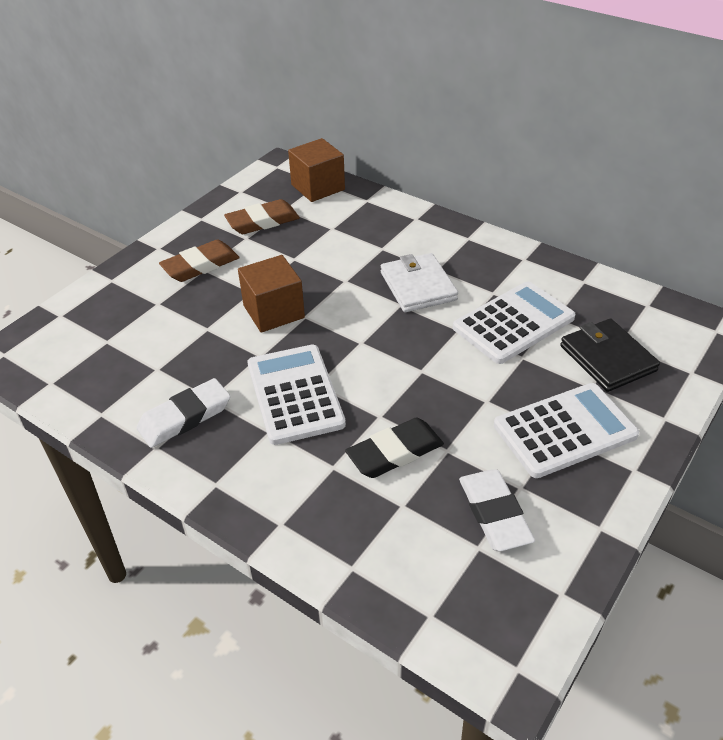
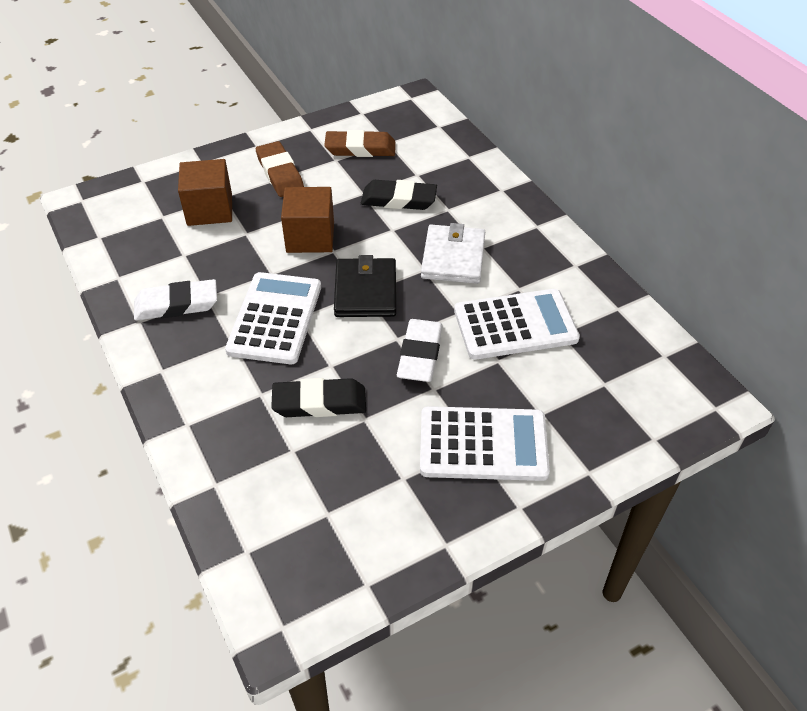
camera: 25 degrees right, 5 degrees up
brown eraser [159,240,240,282] -> brown eraser turned 75 degrees clockwise [256,141,304,197]
brown cube [288,138,345,202] -> brown cube moved to [178,159,232,226]
white eraser [459,469,535,551] -> white eraser moved to [397,319,443,382]
black wallet [560,318,660,392] -> black wallet moved to [334,255,396,317]
none -> black eraser [361,180,437,210]

